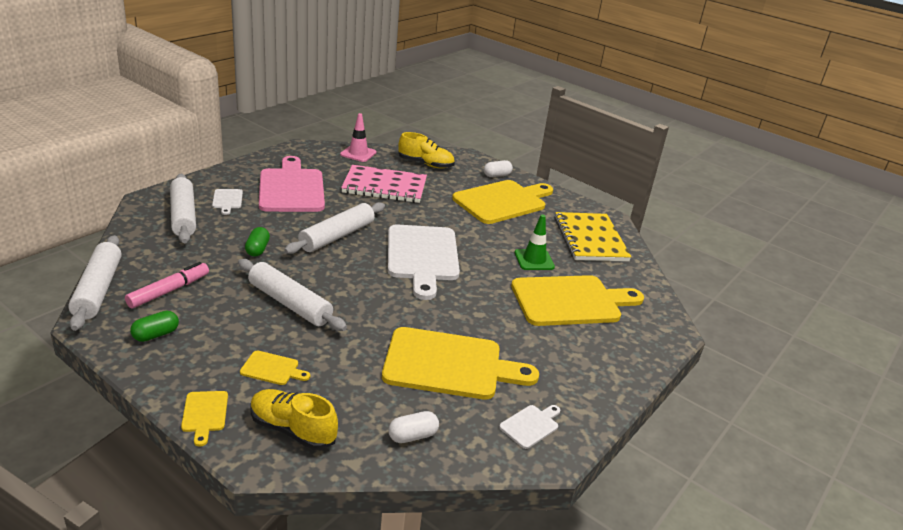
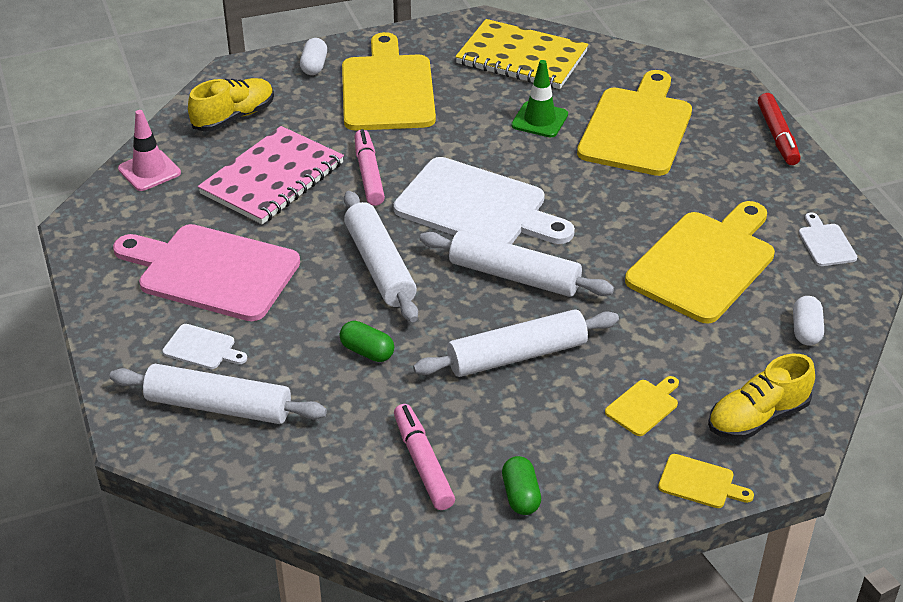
camera: 55 degrees left, 10 degrees up
white rolling pin [68,235,122,331] -> white rolling pin moved to [420,231,614,297]
none -> pink marker [354,129,385,206]
none -> red marker [758,93,800,165]

